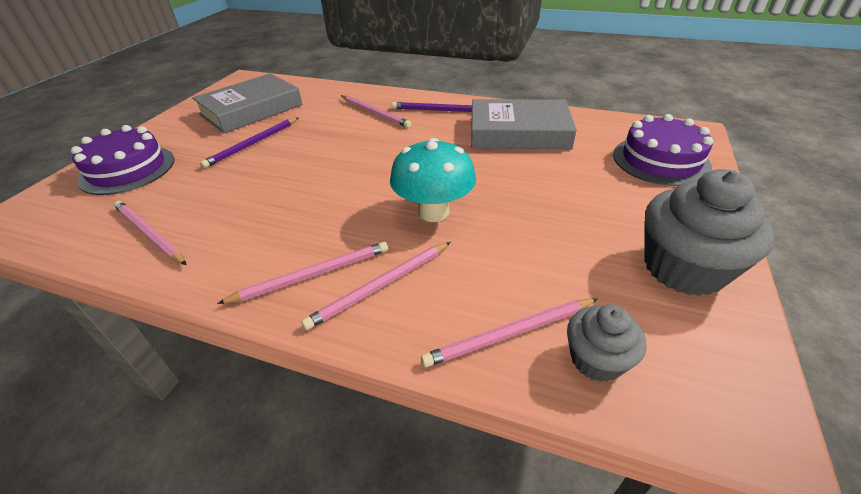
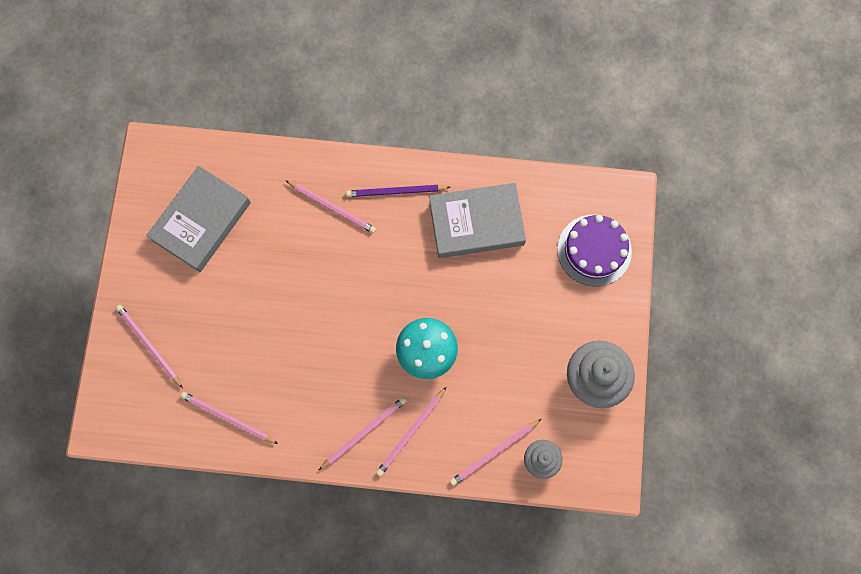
camera: 15 degrees left, 35 degrees up
purple cake [71,125,175,195] -> pink pencil [116,305,183,388]
purple pencil [200,118,298,168] -> none

